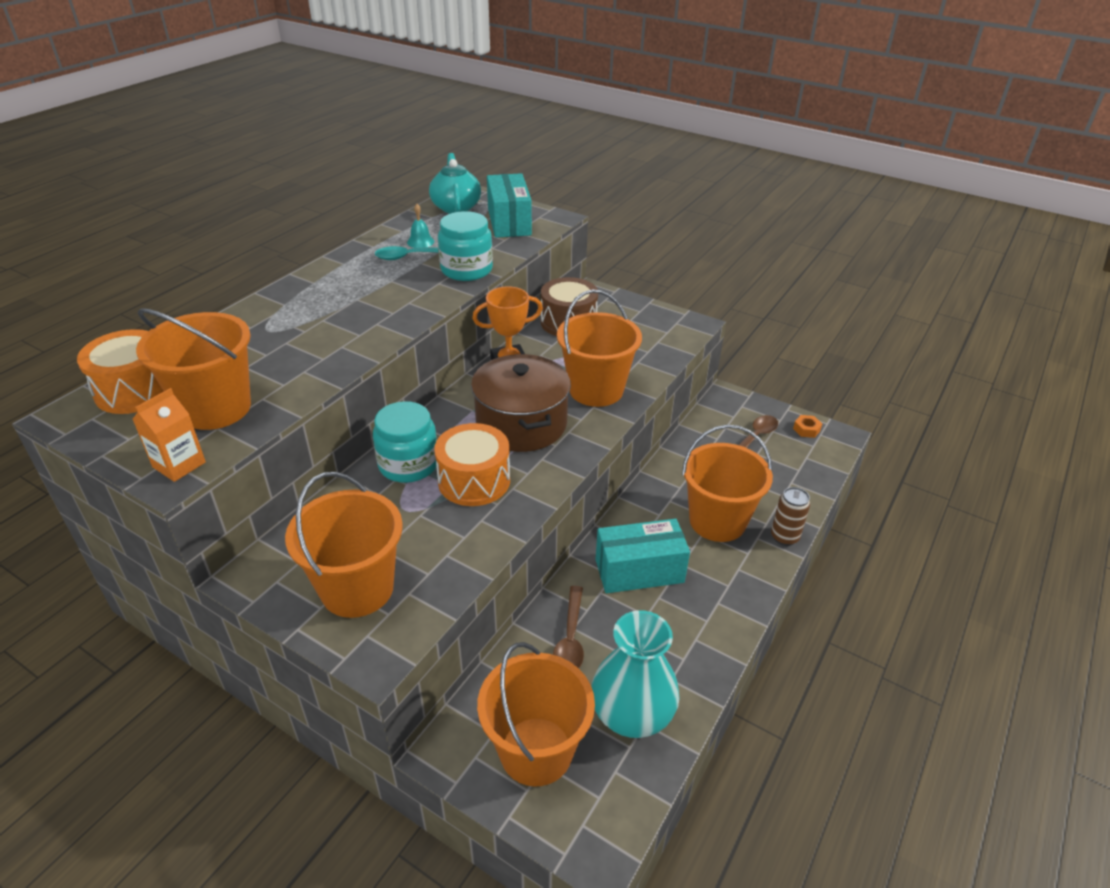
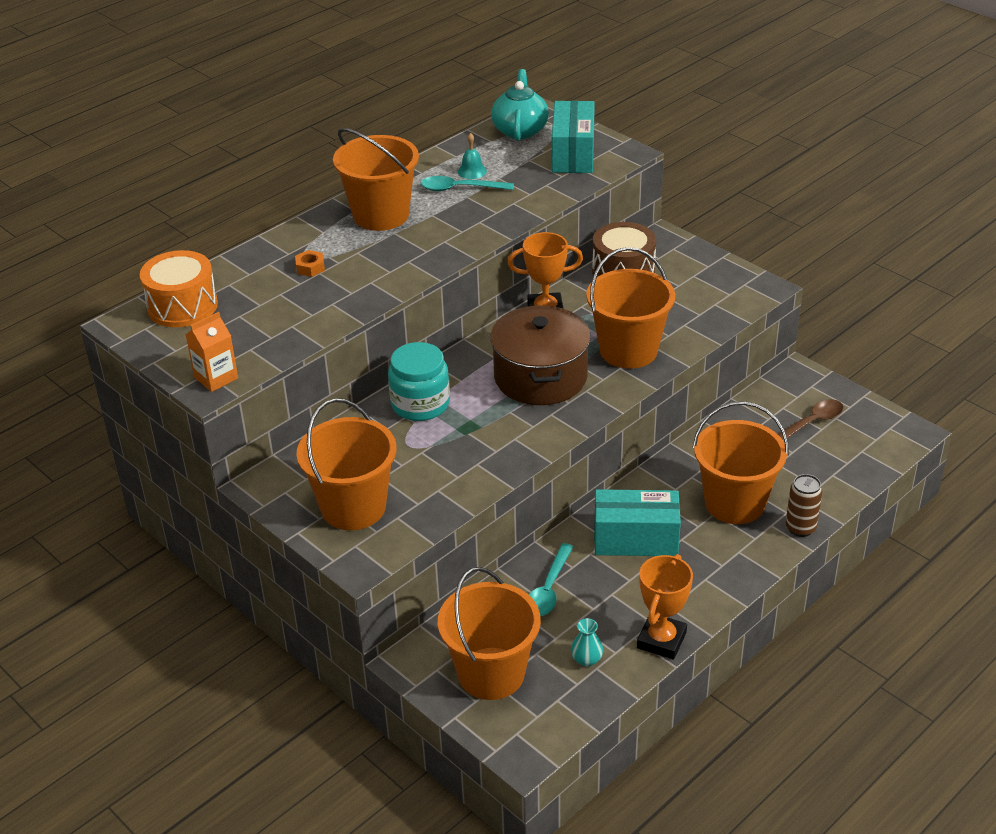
camera: 15 degrees right, 0 degrees up
orange bucket [136,308,251,430] -> orange bucket moved to [333,128,419,231]
orange drum [434,423,510,506] -> none
turquoise jar [438,211,493,281] -> none
brown spoon [553,586,584,668] -> turquoise spoon [529,543,573,616]
turquoise vase [591,610,680,738] -> turquoise vase [571,618,603,667], size x0.40
orange nut [793,415,822,438] -> orange nut moved to [295,250,325,277]
none -> orange trophy [637,554,693,659]

